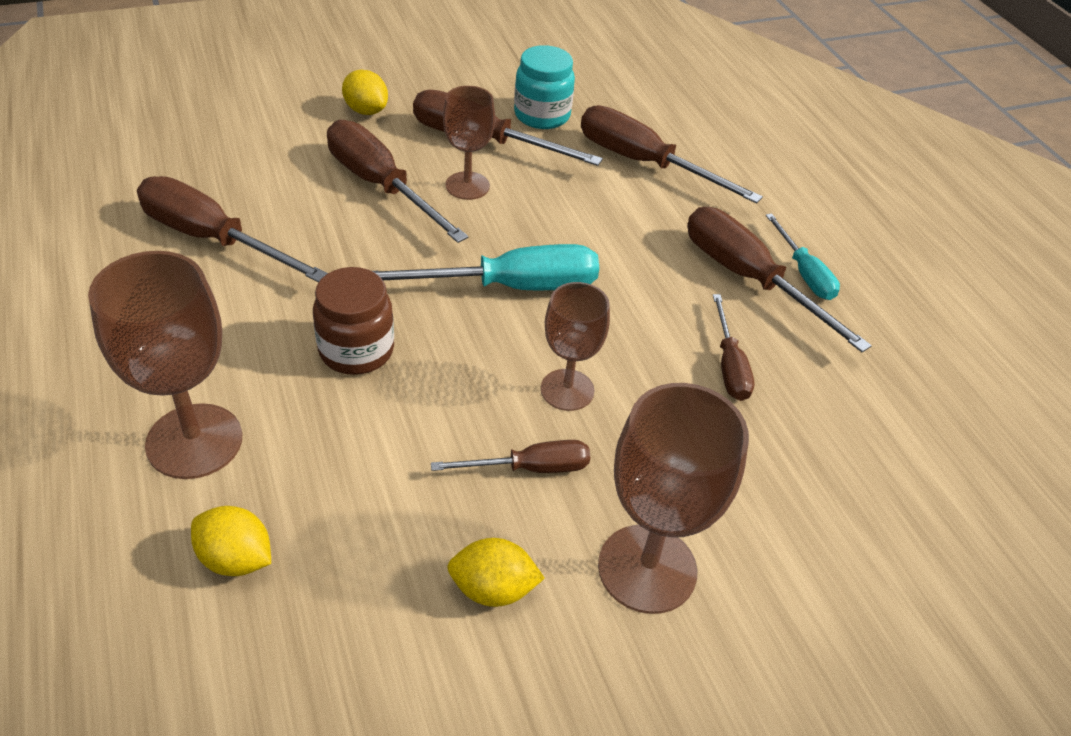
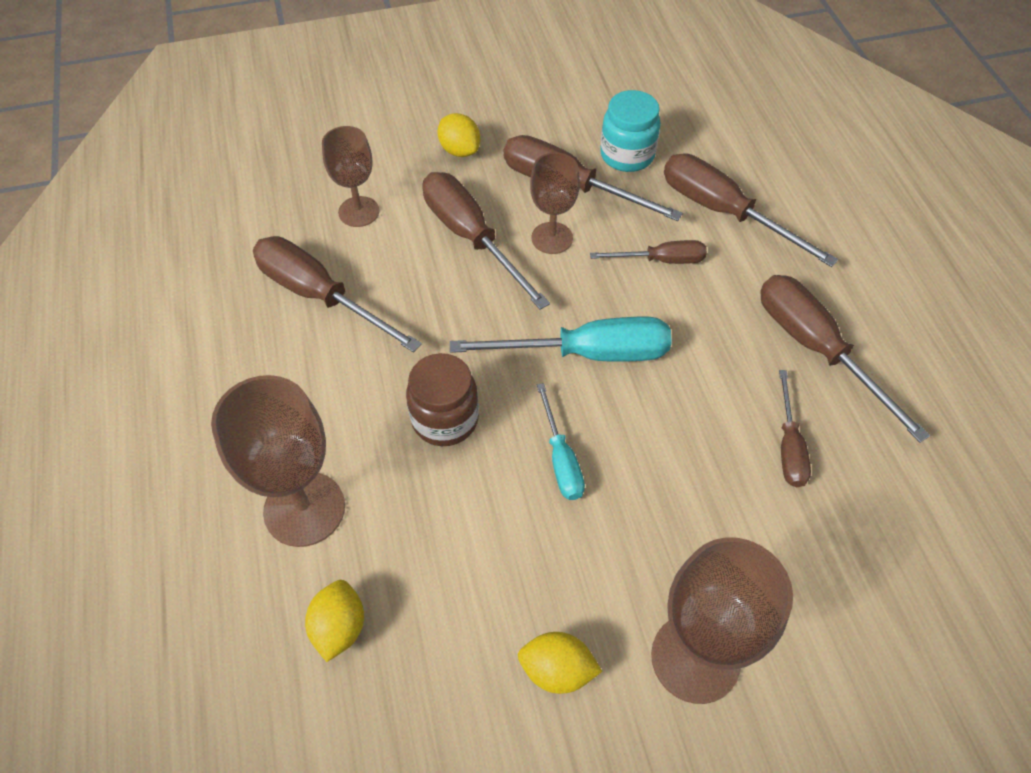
camera: 10 degrees right, 10 degrees up
yellow lemon [191,506,271,576] -> yellow lemon turned 60 degrees clockwise [305,580,364,662]
brown screwdriver [431,440,590,473] -> brown screwdriver moved to [590,240,707,264]
brown goblet [541,282,610,411] -> brown goblet moved to [322,126,379,227]
turquoise screwdriver [766,214,840,300] -> turquoise screwdriver moved to [537,383,585,500]

